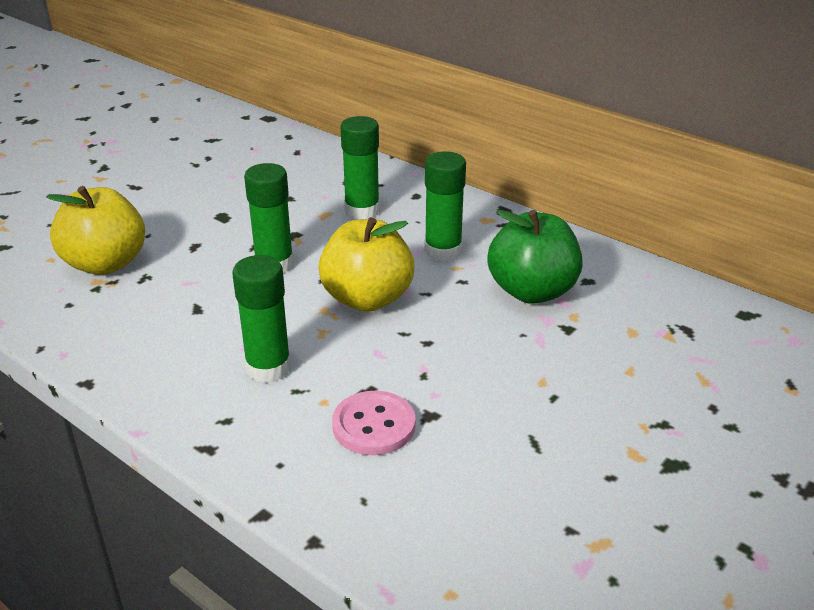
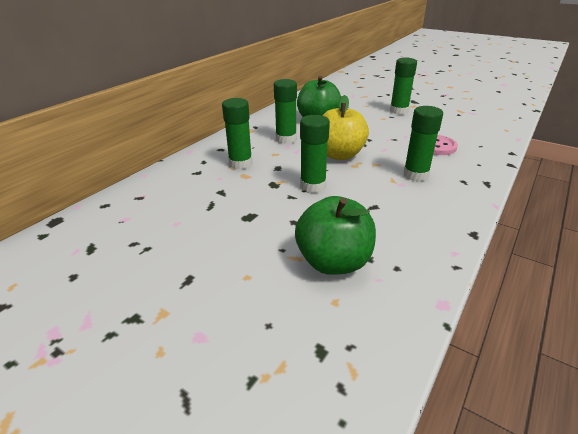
camera: 95 degrees left, 0 degrees up
yellow apple [46,186,145,275] -> green apple [295,196,376,275]
none -> green glue stick [390,58,417,115]

